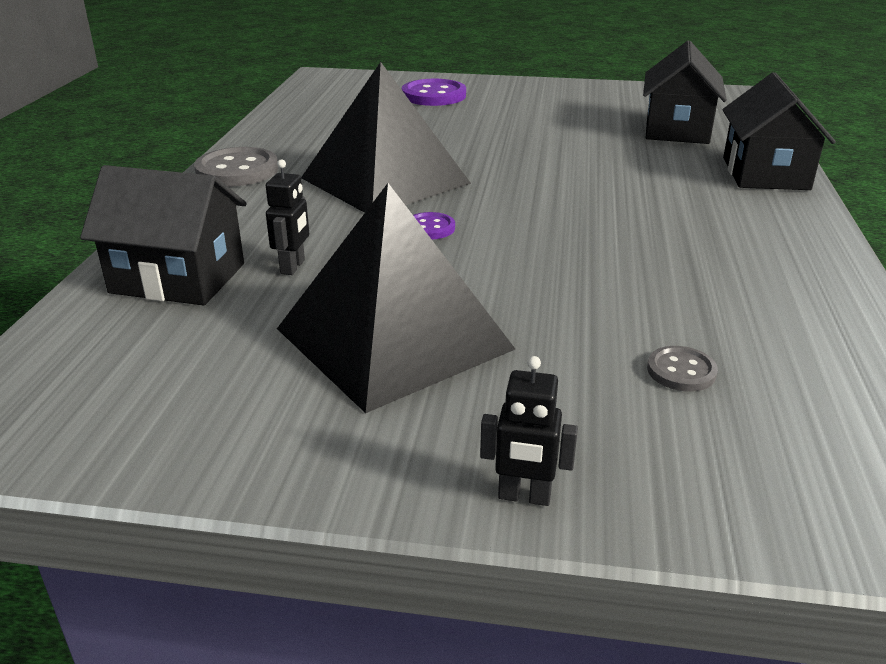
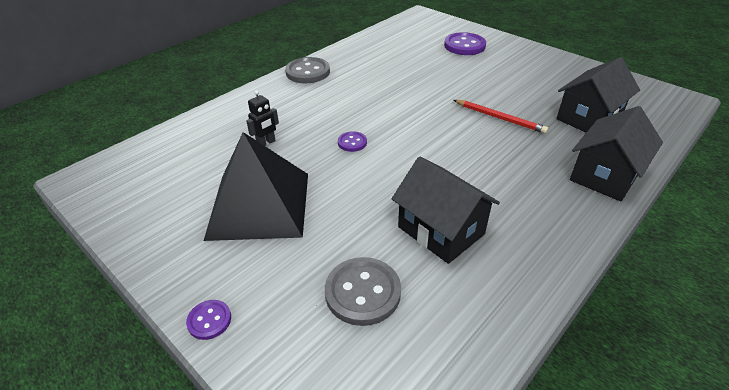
camera: 35 degrees right, 10 degrees up
black house [80,165,246,306] -> black house moved to [392,157,500,264]
black pyramid [301,62,471,213] -> none
black robot [480,356,578,506] -> purple button [186,300,231,340]
grey button [647,346,718,391] -> grey button [325,257,401,326], size x1.86
none -> red pencil [454,100,548,134]

